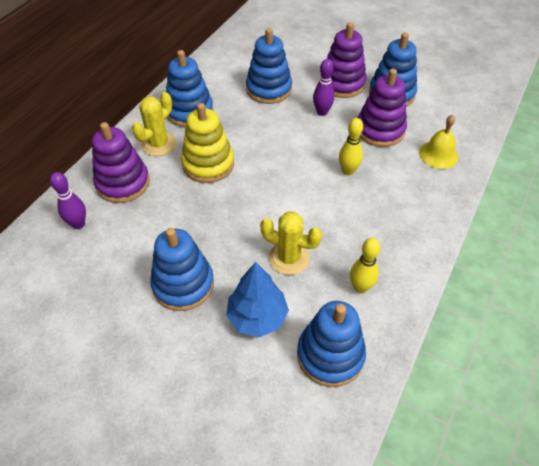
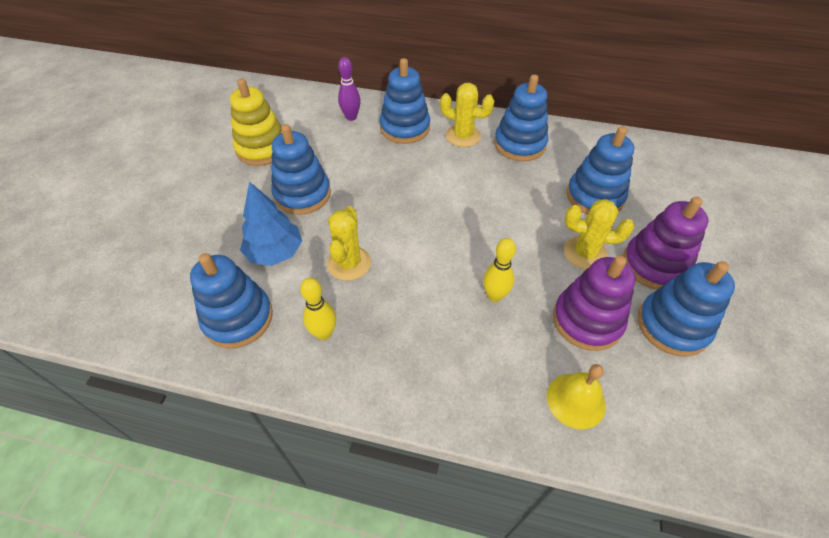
camera: 75 degrees right, 0 degrees up
purple stacking toy [92,122,150,203] -> blue stacking toy [380,58,430,144]
yellow stacking toy [181,103,234,183] -> yellow stacking toy moved to [230,79,282,166]
purple bowling pin [313,59,335,116] -> yellow cactus [564,199,634,270]

